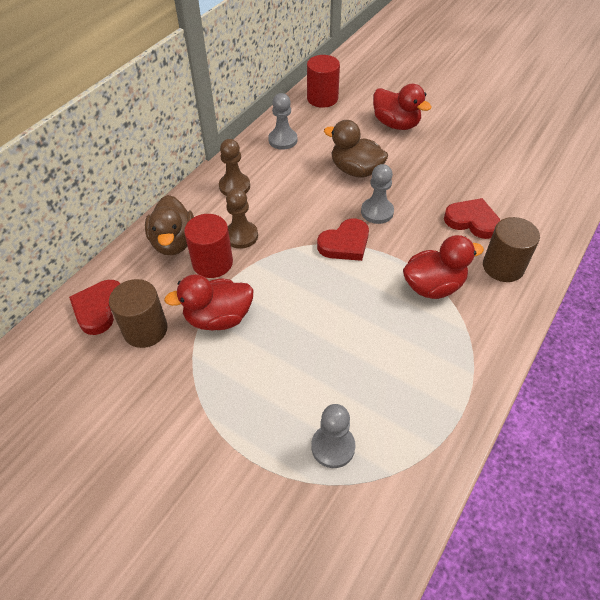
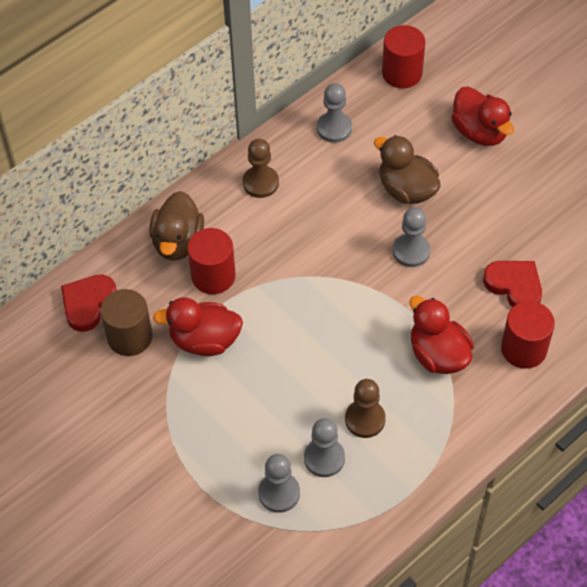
camera: 15 degrees right, 5 degrees up
brown pawn [226,188,258,249] -> brown pawn moved to [345,379,386,438]
red heart [317,219,369,261] -> none
red duck [403,235,484,299] -> red duck turned 120 degrees counterclockwise [410,296,474,374]
brown cylinder [483,217,540,282] -> red cylinder [501,301,555,369]
none -> grey pawn [304,418,345,477]

